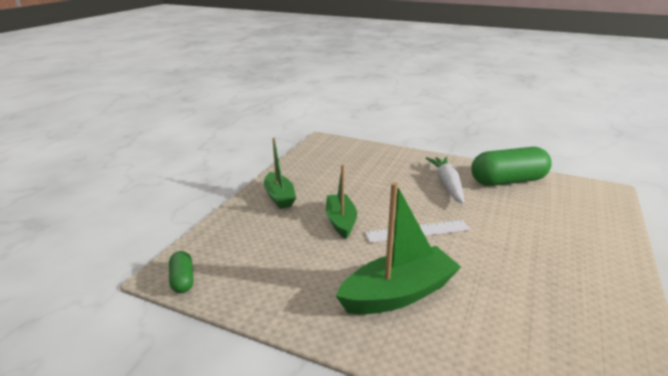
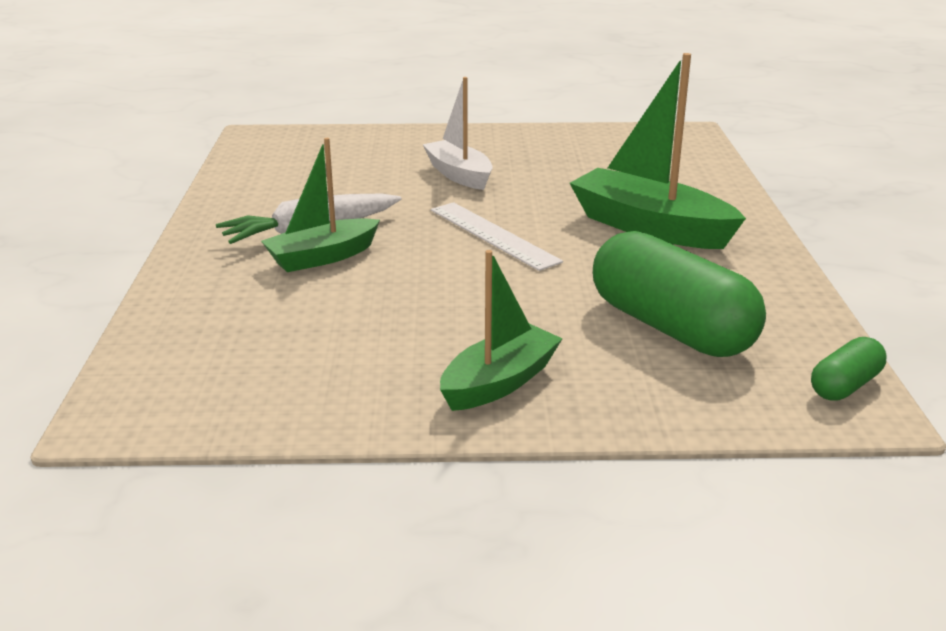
camera: 115 degrees left, 0 degrees up
green boat [326,165,357,239] -> green boat moved to [261,138,380,272]
green capsule [471,147,552,186] -> green capsule moved to [593,231,766,357]
none -> white boat [422,77,493,190]

